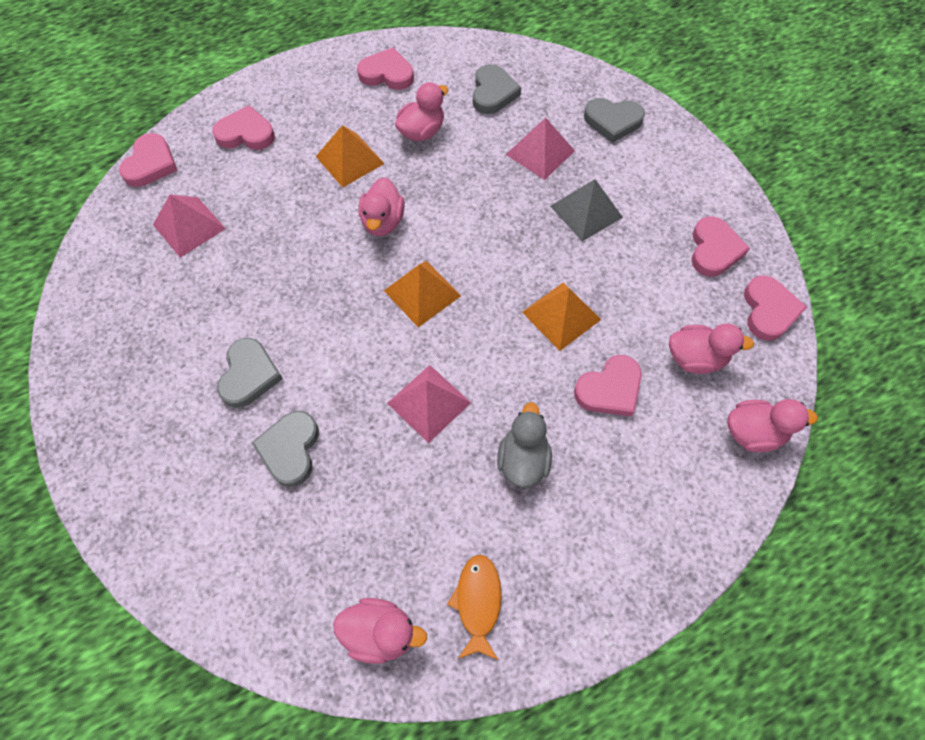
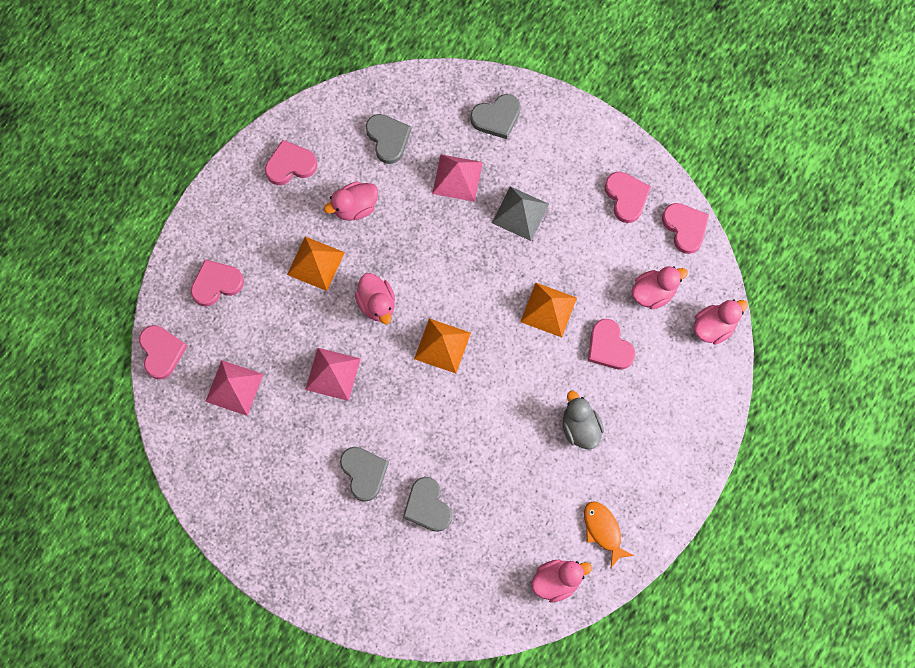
camera: 30 degrees left, 10 degrees up
pink pyramid [387,365,471,443] -> pink pyramid moved to [305,348,361,401]
pink duck [395,82,449,141] -> pink duck turned 135 degrees counterclockwise [324,181,378,221]
pink heart [574,355,642,417] -> pink heart turned 120 degrees clockwise [588,319,635,370]

